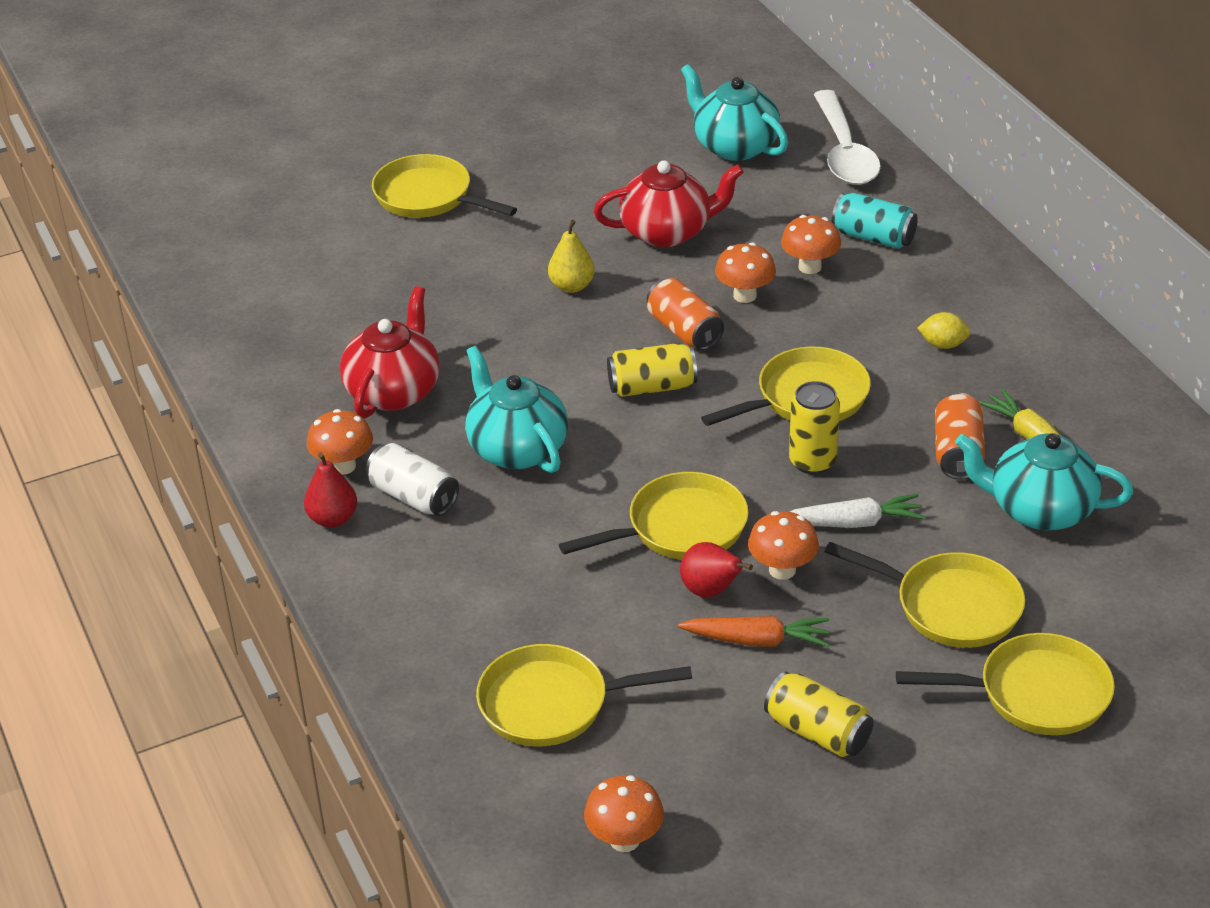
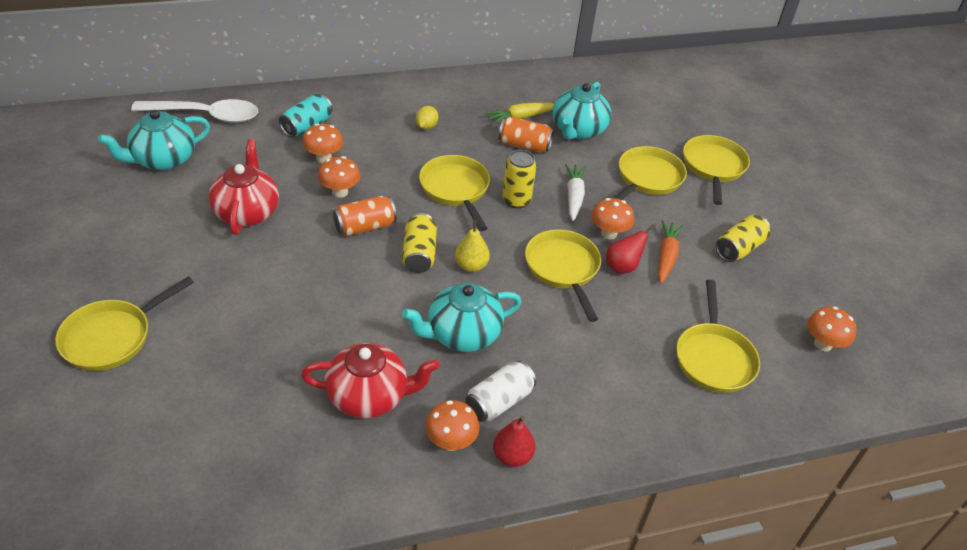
camera: 85 degrees left, 5 degrees up
red teapot [340,286,440,419] -> red teapot turned 150 degrees clockwise [301,343,439,419]
yellow pear [548,219,595,293] -> yellow pear moved to [455,220,490,272]

